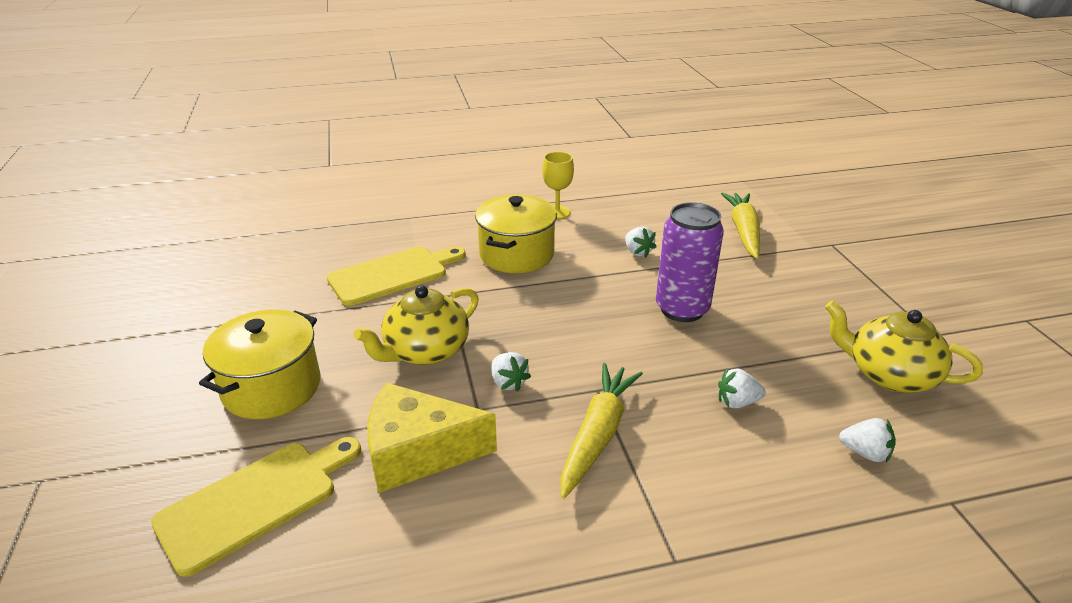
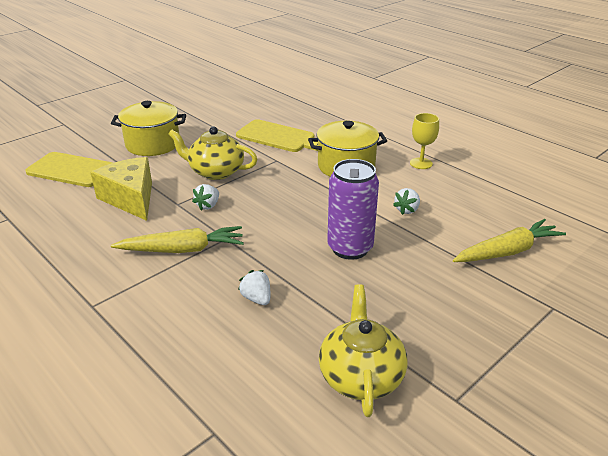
camera: 60 degrees right, 0 degrees up
white strawberry [839,418,896,463] -> none

